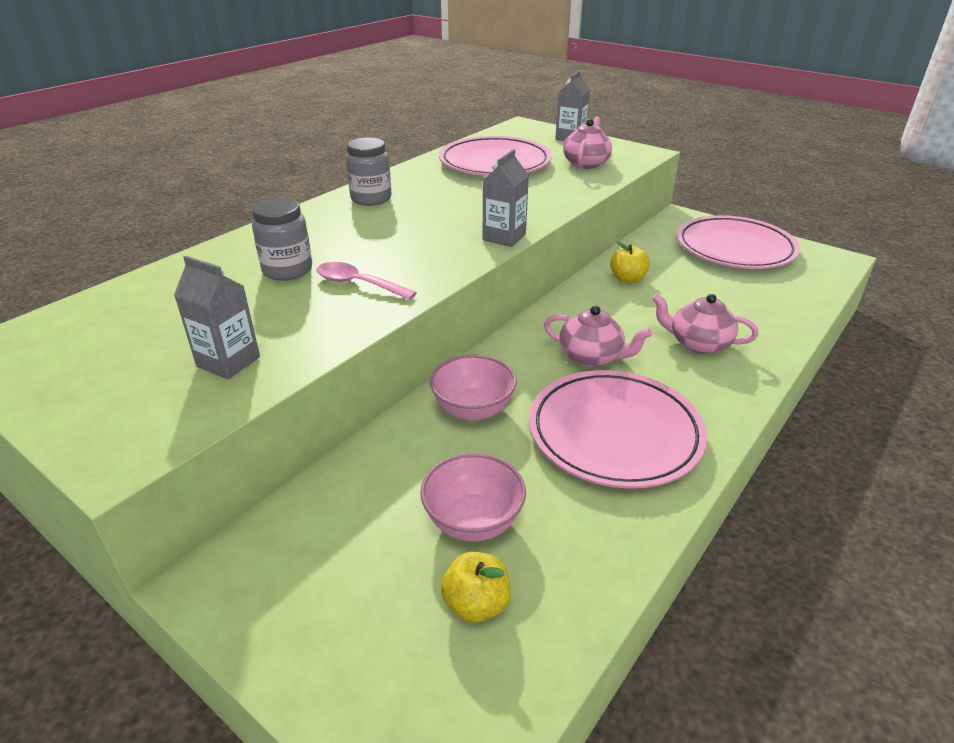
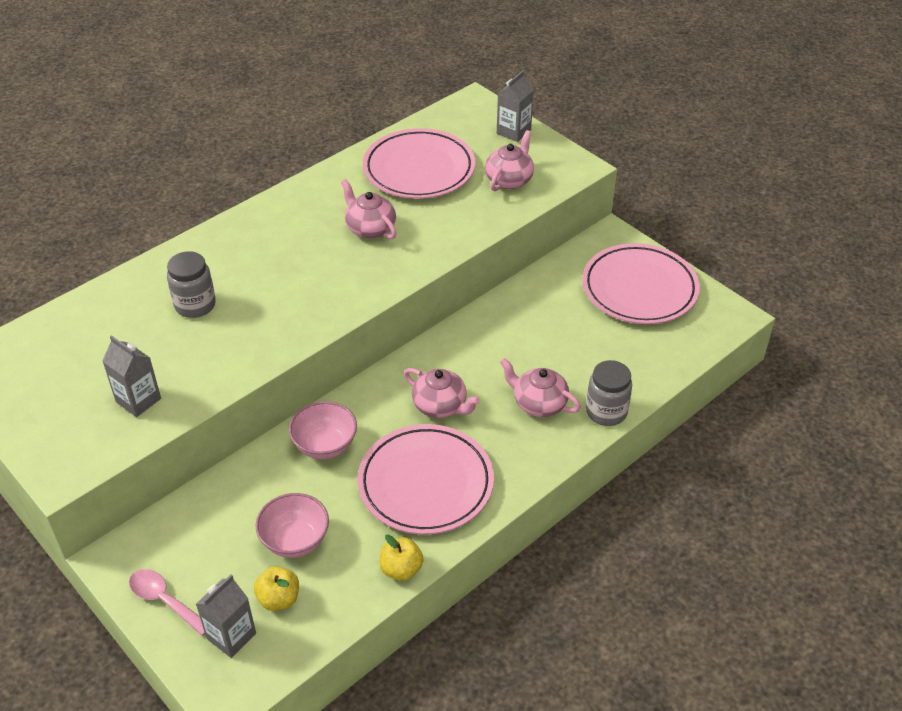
camera: 10 degrees right, 10 degrees up
pink spoon [316,262,417,300] -> pink spoon moved to [129,569,205,636]
grey jar [346,138,392,206] -> grey jar moved to [586,360,632,426]
grey carton [483,149,529,247] -> grey carton moved to [196,575,256,658]
yellow apple [610,241,650,284] -> yellow apple moved to [380,534,424,581]
none -> pink teapot [341,179,397,239]

